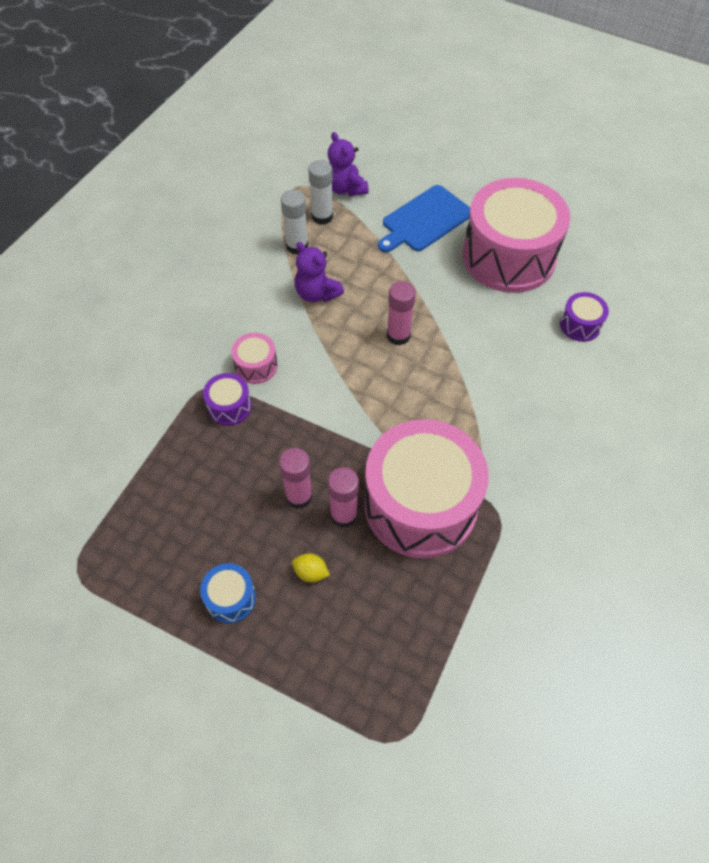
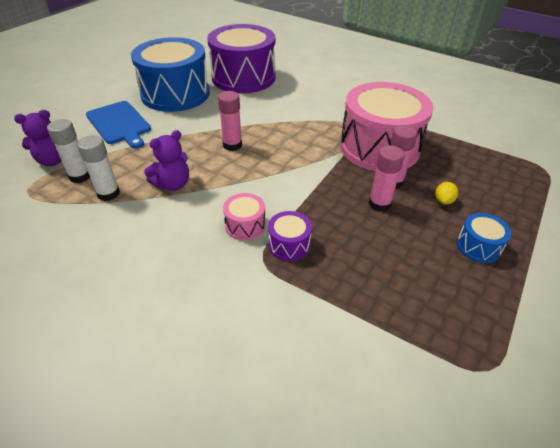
camera: 85 degrees left, 15 degrees down
pink drum [463,178,570,293] -> blue drum [131,37,210,112]
purple drum [560,292,609,342] -> purple drum [207,24,275,93], size x2.40

